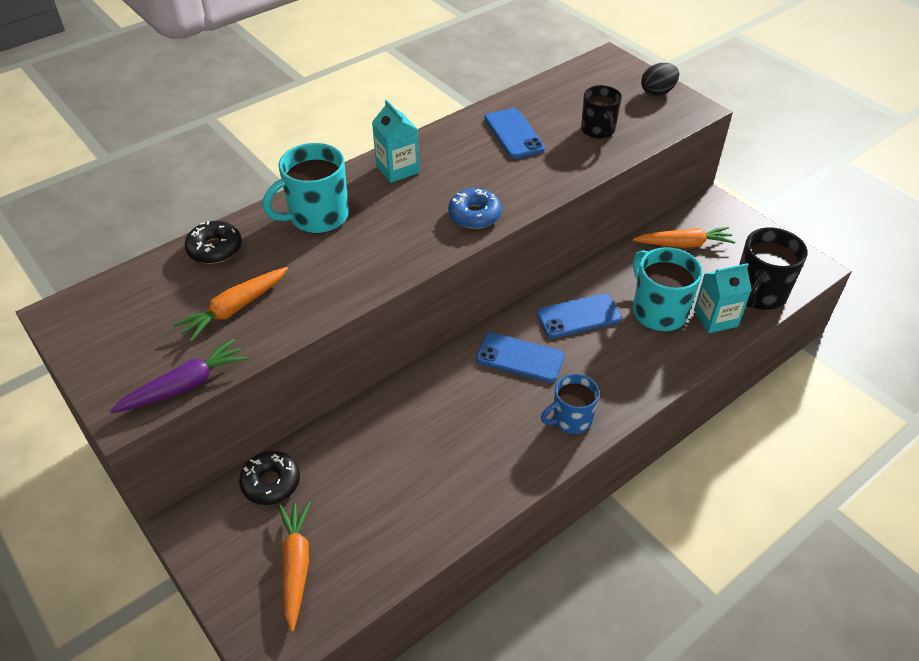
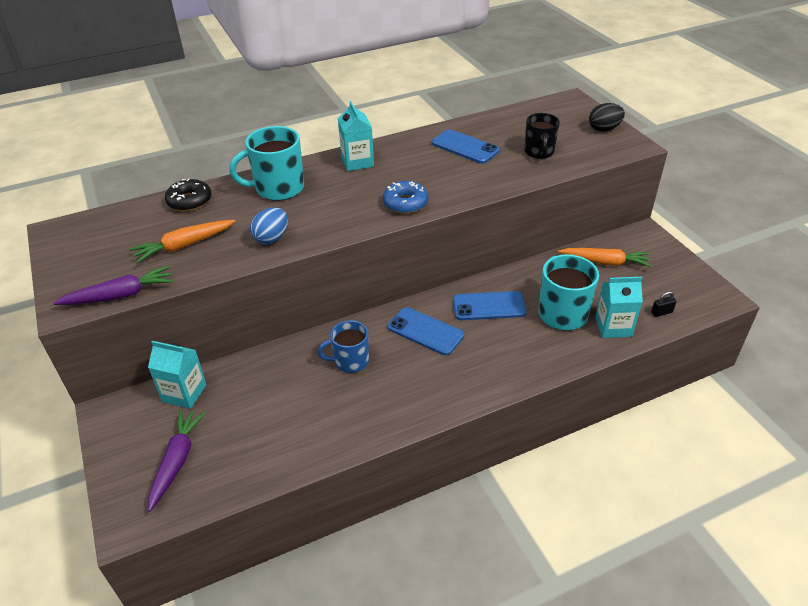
camera: 15 degrees right, 5 degrees down
black donut [239,451,300,505] -> turquoise carton [148,341,207,409]
orange carrot [279,501,311,632] -> purple carrot [148,410,206,512]
blue phone [485,108,545,159] -> blue phone turned 45 degrees counterclockwise [432,129,500,164]
blue mug [541,374,599,434] -> blue mug moved to [318,320,369,373]
black mug [739,227,808,310] -> black padlock [651,291,677,317]
none -> blue egg [250,207,288,245]

